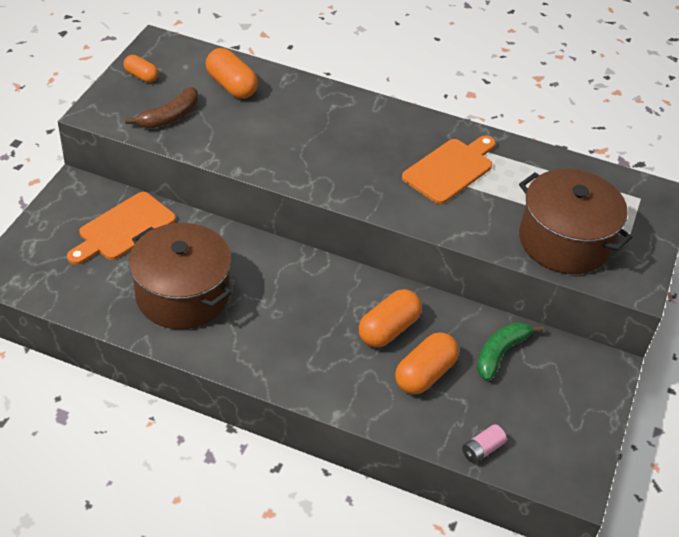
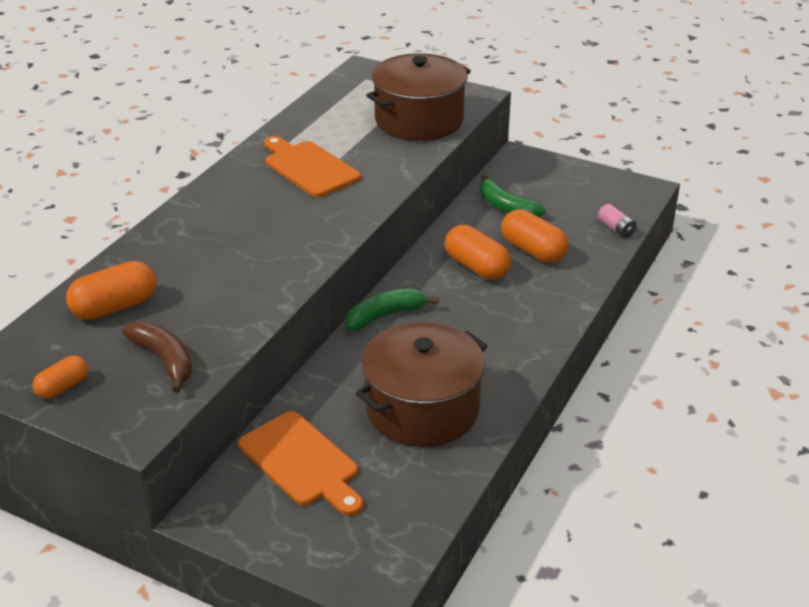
camera: 80 degrees left, 10 degrees down
none -> green banana [346,288,439,331]

